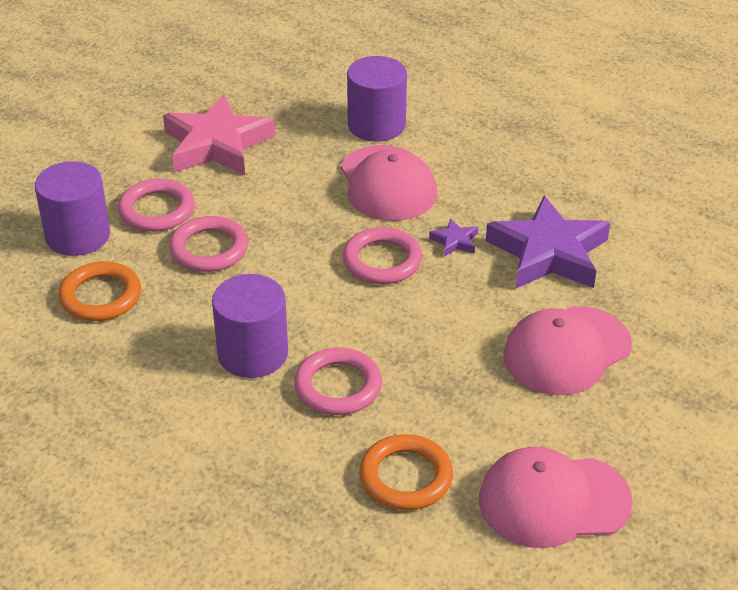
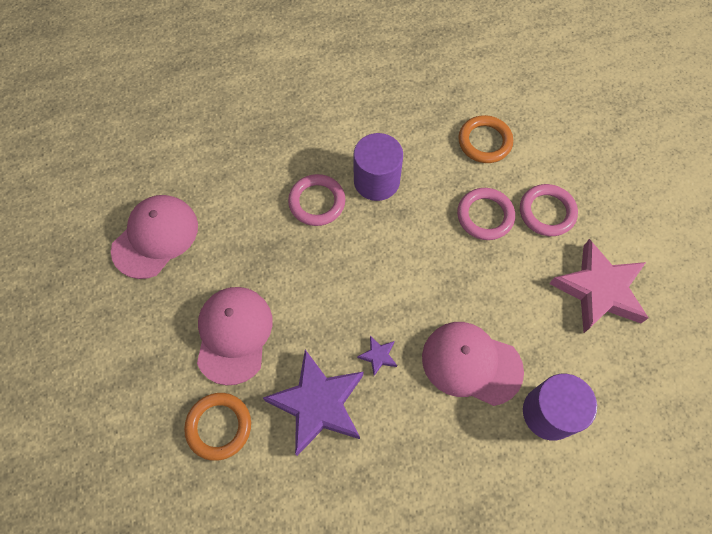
camera: 130 degrees right, 25 degrees up
purple cylinder [35,161,110,256] -> none
pink ring [343,227,422,284] -> none
orange ring [359,434,453,510] -> orange ring moved to [184,393,251,461]

